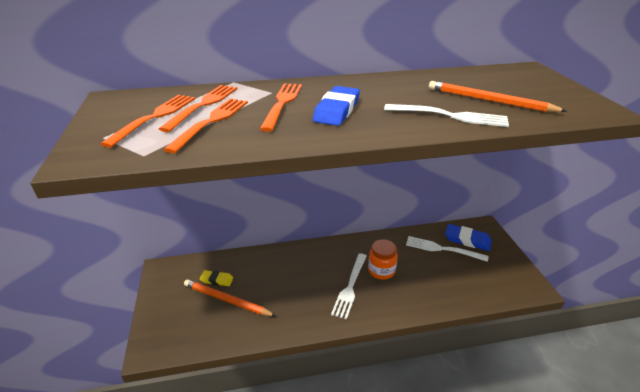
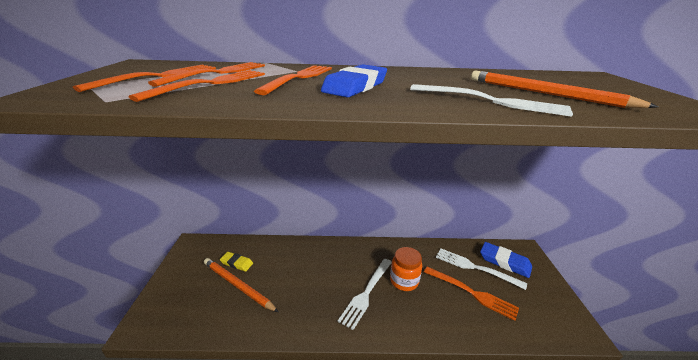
camera: 10 degrees right, 5 degrees down
none -> orange fork [424,267,519,321]

